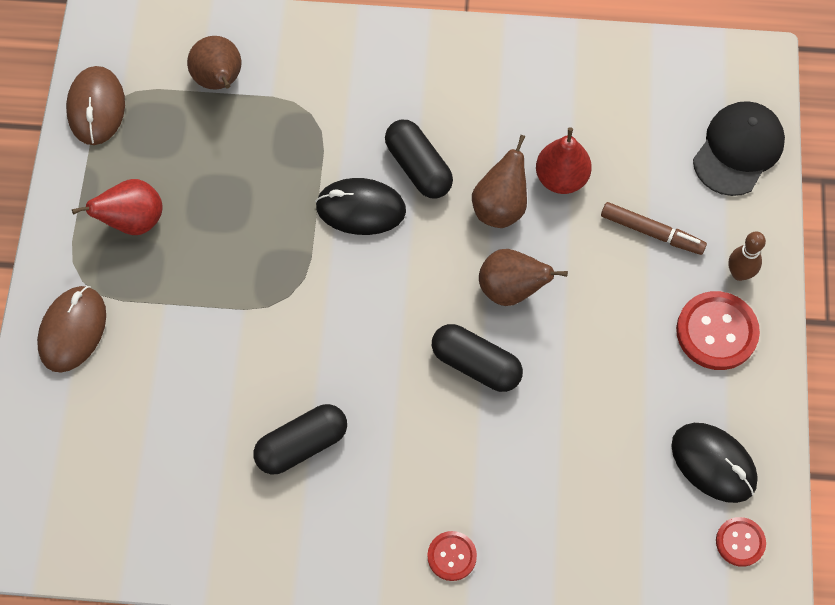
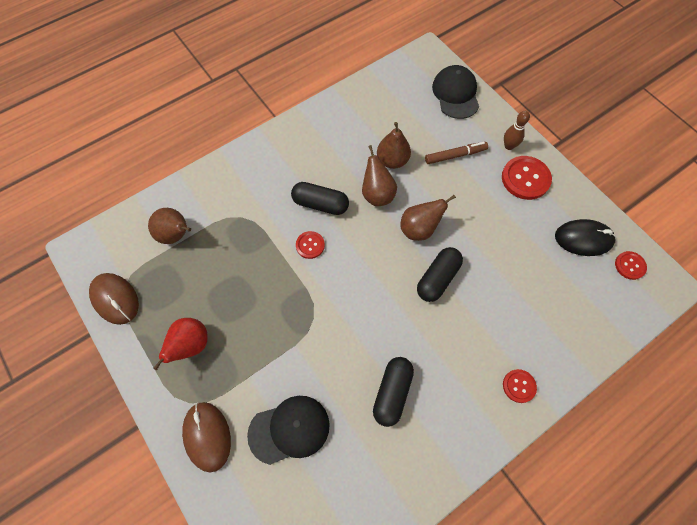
camera: 40 degrees left, 0 degrees up
black mouse [315,178,406,235] -> red button [296,231,325,259]
black capsule [432,324,523,392] -> black capsule turned 45 degrees counterclockwise [417,247,463,302]
red pear [536,127,592,194] -> brown pear [377,122,411,169]
none -> black cap [247,396,330,465]

